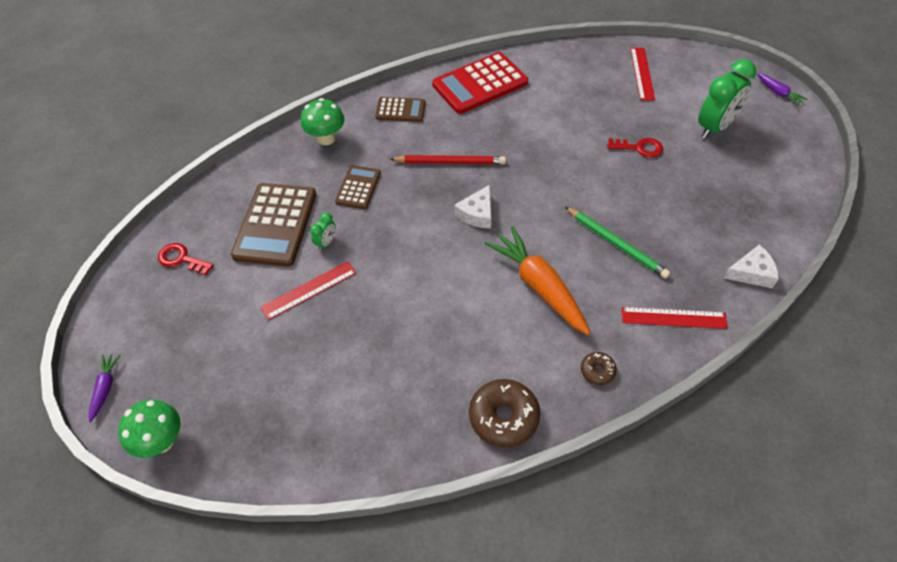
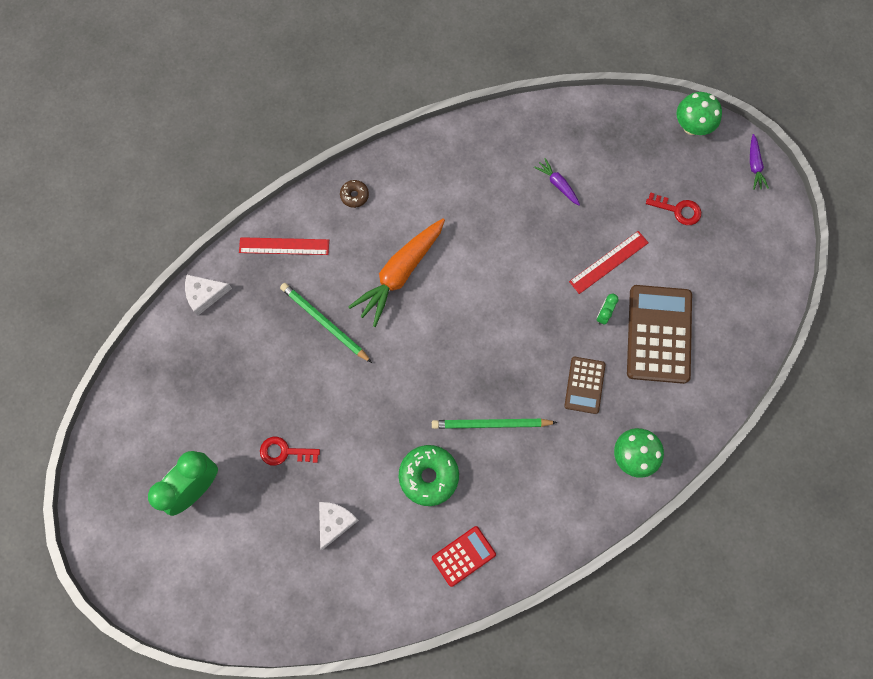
camera: 175 degrees right, 20 degrees up
red key [158,243,214,275] -> red key moved to [646,192,701,225]
brown calculator [375,97,426,122] -> none
red pencil [390,155,506,164] -> green pencil [432,419,558,429]
red calculator [432,52,528,114] -> red calculator [432,526,496,587], size x0.55
white cheese [455,185,491,228] -> white cheese moved to [319,502,359,550]
brown donut [469,379,540,447] -> none
orange carrot [484,226,590,335] -> orange carrot turned 75 degrees clockwise [348,218,445,327]
red ruler [630,48,655,101] -> none
purple carrot [757,73,808,106] -> purple carrot moved to [534,158,580,206]
none -> green donut [399,445,459,506]

